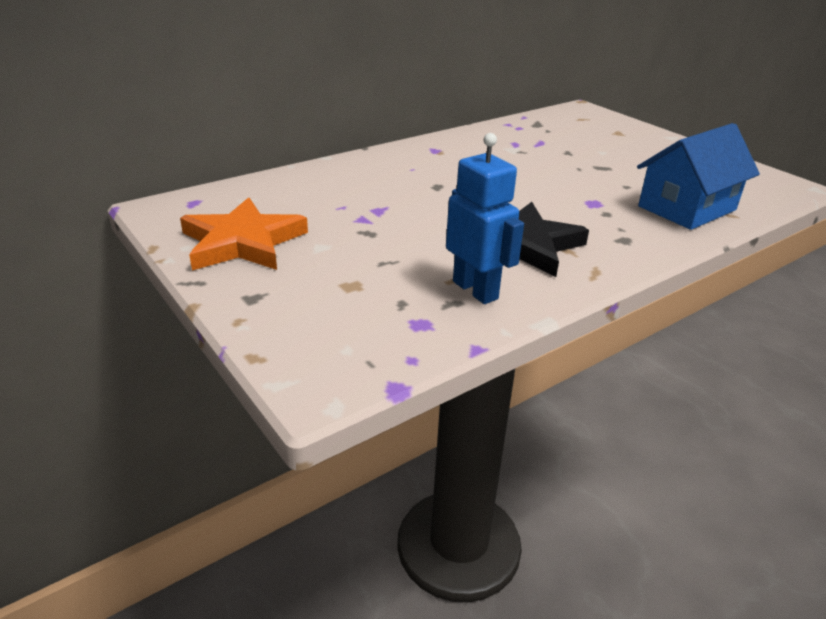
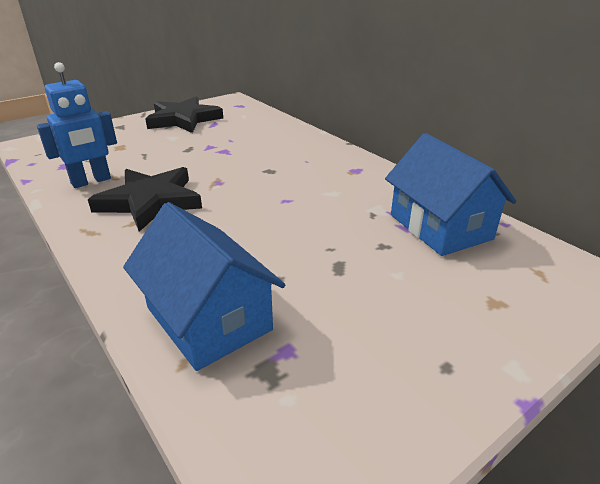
camera: 90 degrees right, 0 degrees up
orange star [180,197,308,271] -> black star [145,96,223,133]
none -> blue house [385,133,516,256]

